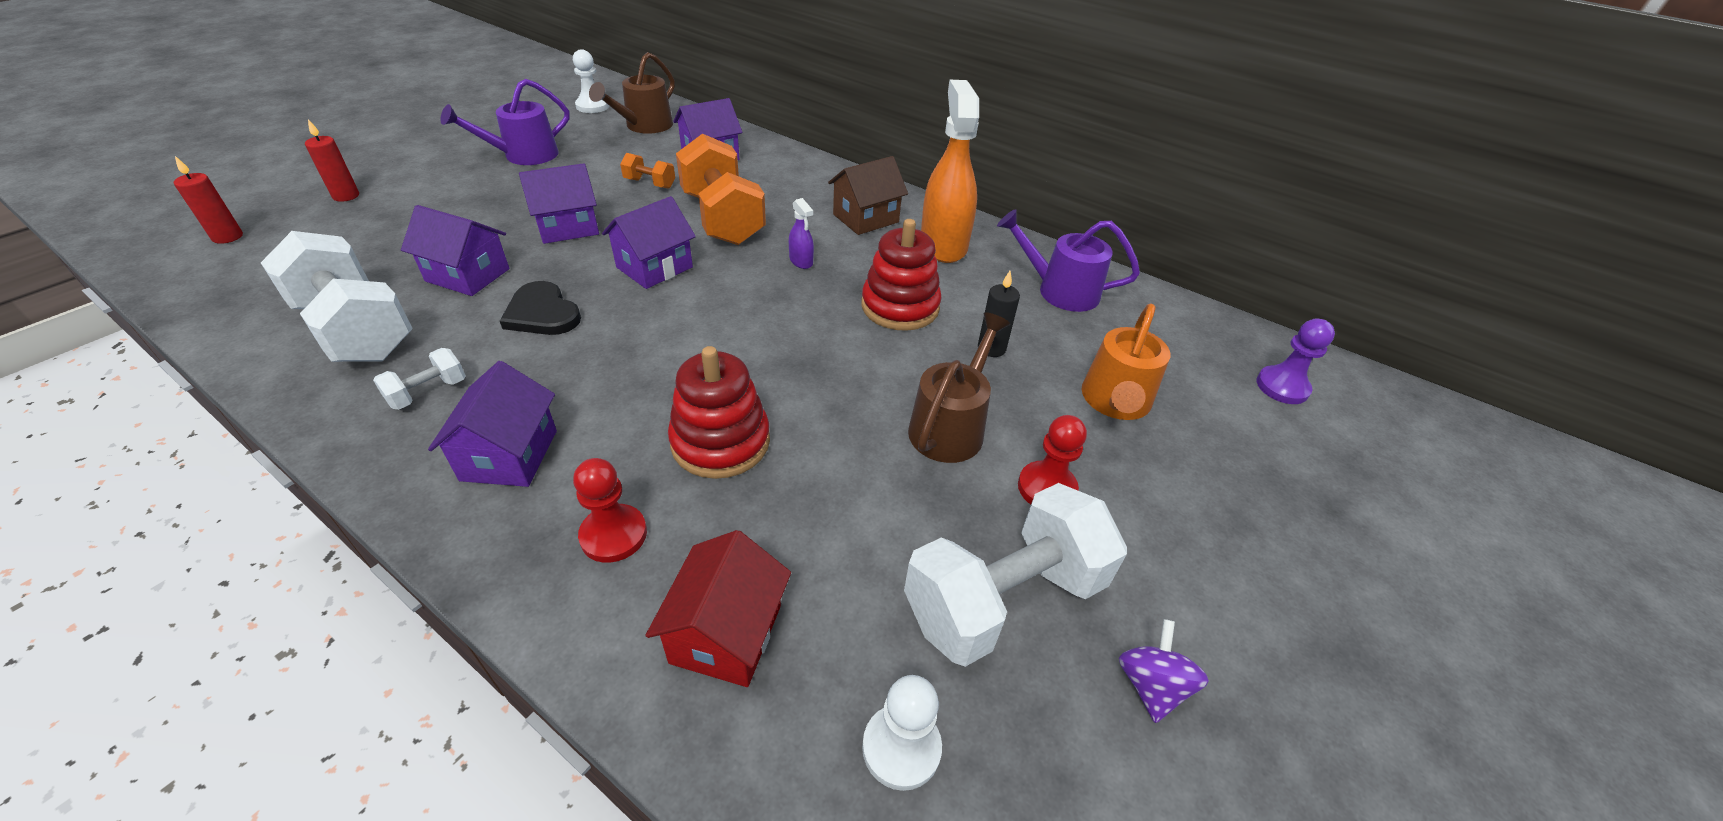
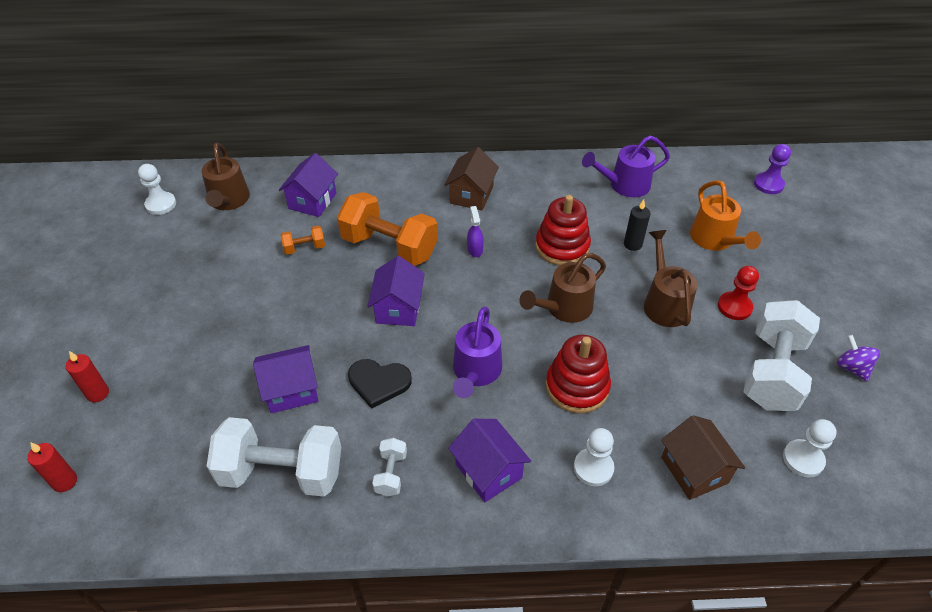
camera: 35 degrees left, 5 degrees up
purple watering can [440,79,570,165] -> purple watering can moved to [453,306,502,398]
purple house [519,163,599,244] -> none
red pawn [573,458,647,563] -> white pawn [574,428,614,486]
red house [645,530,791,687] -> brown house [661,415,745,500]
purple spray bottle [789,198,814,269] -> purple spray bottle turned 120 degrees counterclockwise [467,206,484,257]
orange spray bottle [921,80,979,263] -> none
none -> brown watering can [519,253,606,323]

